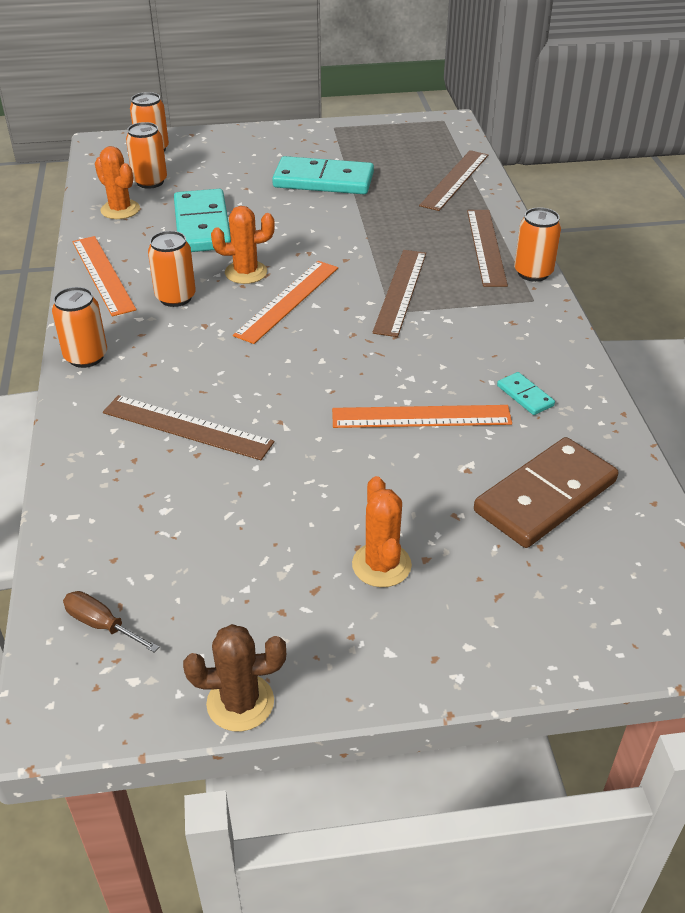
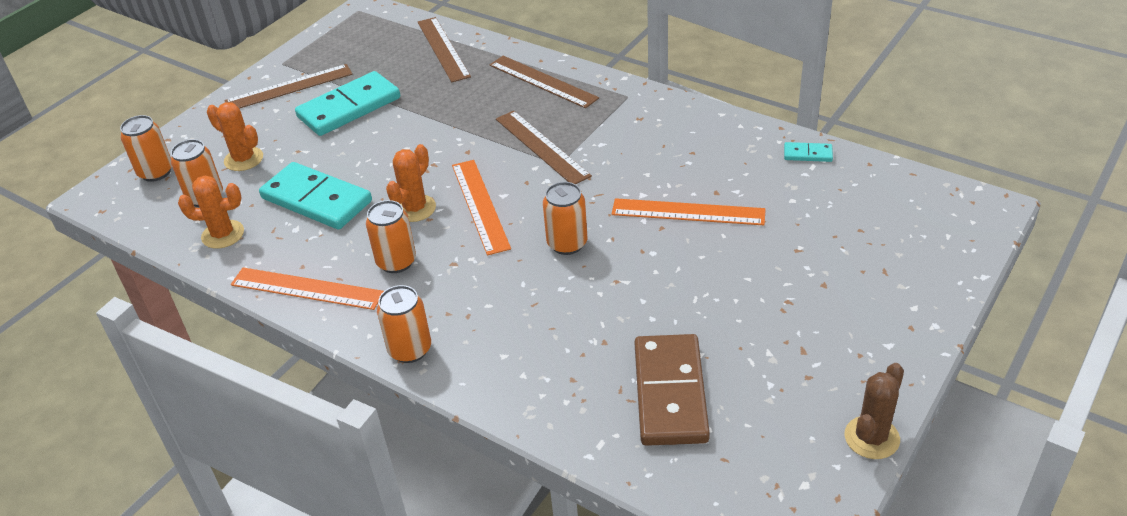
camera: 45 degrees left, 0 degrees up
brown screwdriver [63,591,159,653] -> none
brown ruler [103,395,274,460] -> brown ruler moved to [224,64,353,109]
orange ruler [332,405,512,428] -> orange ruler turned 60 degrees clockwise [612,198,766,225]
orange cactus [352,476,412,587] -> orange cactus moved to [207,102,263,171]
brown domino [474,437,618,548] -> brown domino moved to [635,334,710,446]
turquoise domino [497,372,555,415] -> turquoise domino moved to [784,142,833,162]
orange can [514,207,561,282] -> orange can moved to [543,182,587,255]

